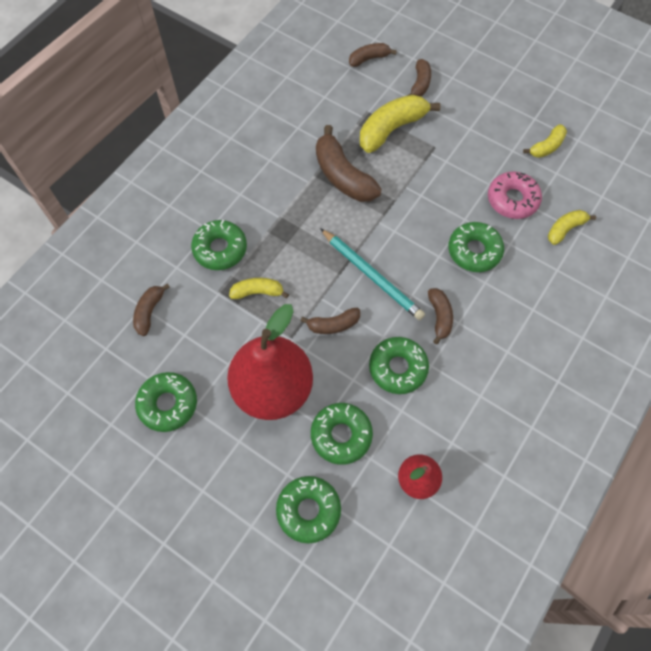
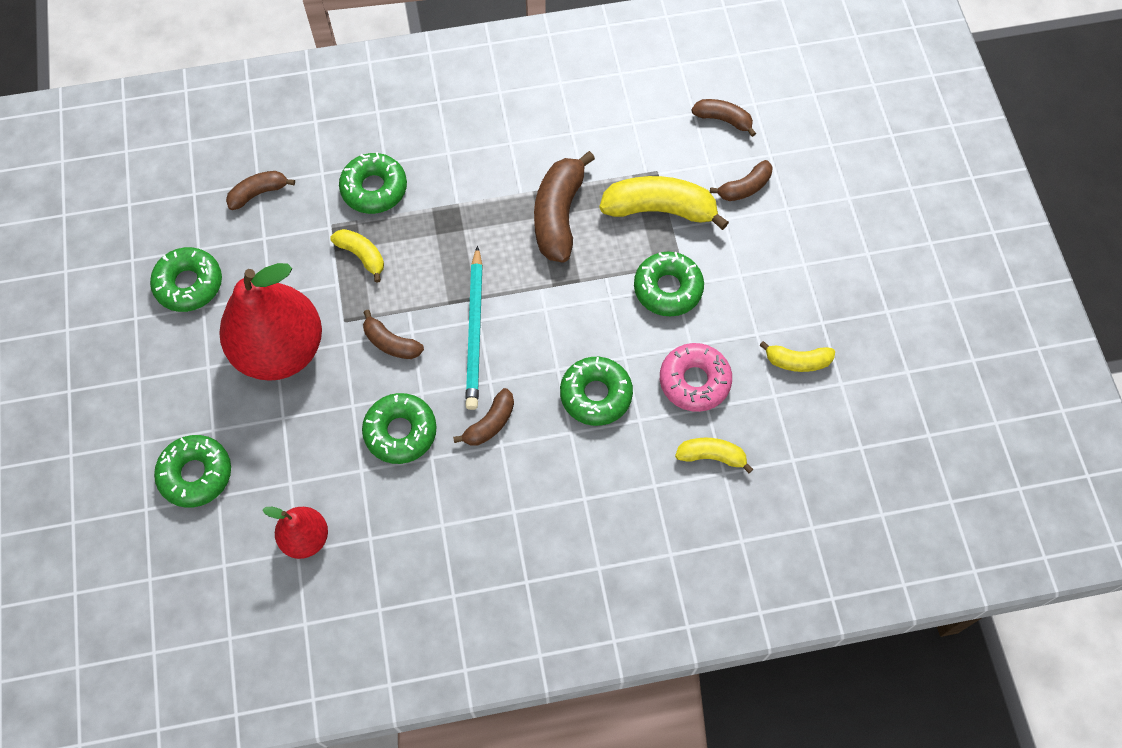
camera: 45 degrees right, 0 degrees up
green donut [311,403,373,465] -> green donut moved to [634,252,704,317]

